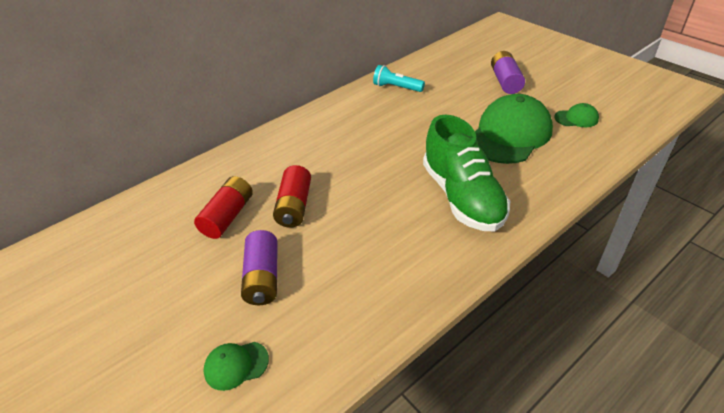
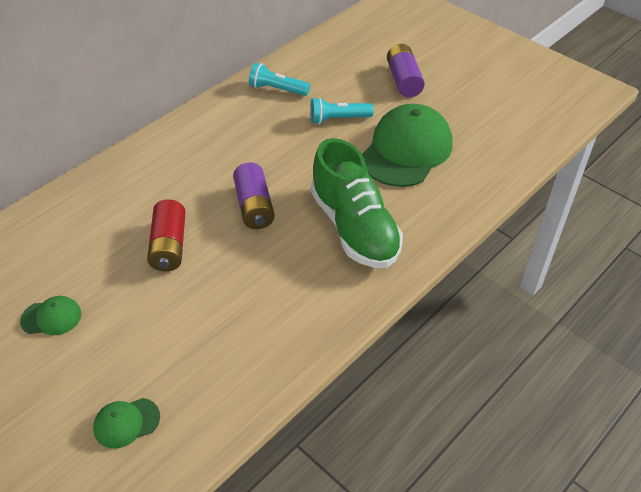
camera: 10 degrees left, 5 degrees up
red battery [194,176,253,239] -> none
purple battery [241,230,278,305] -> purple battery moved to [233,162,275,229]
green cap [554,103,599,127] -> green cap moved to [20,296,81,335]
none -> turquoise flashlight [310,97,374,124]

